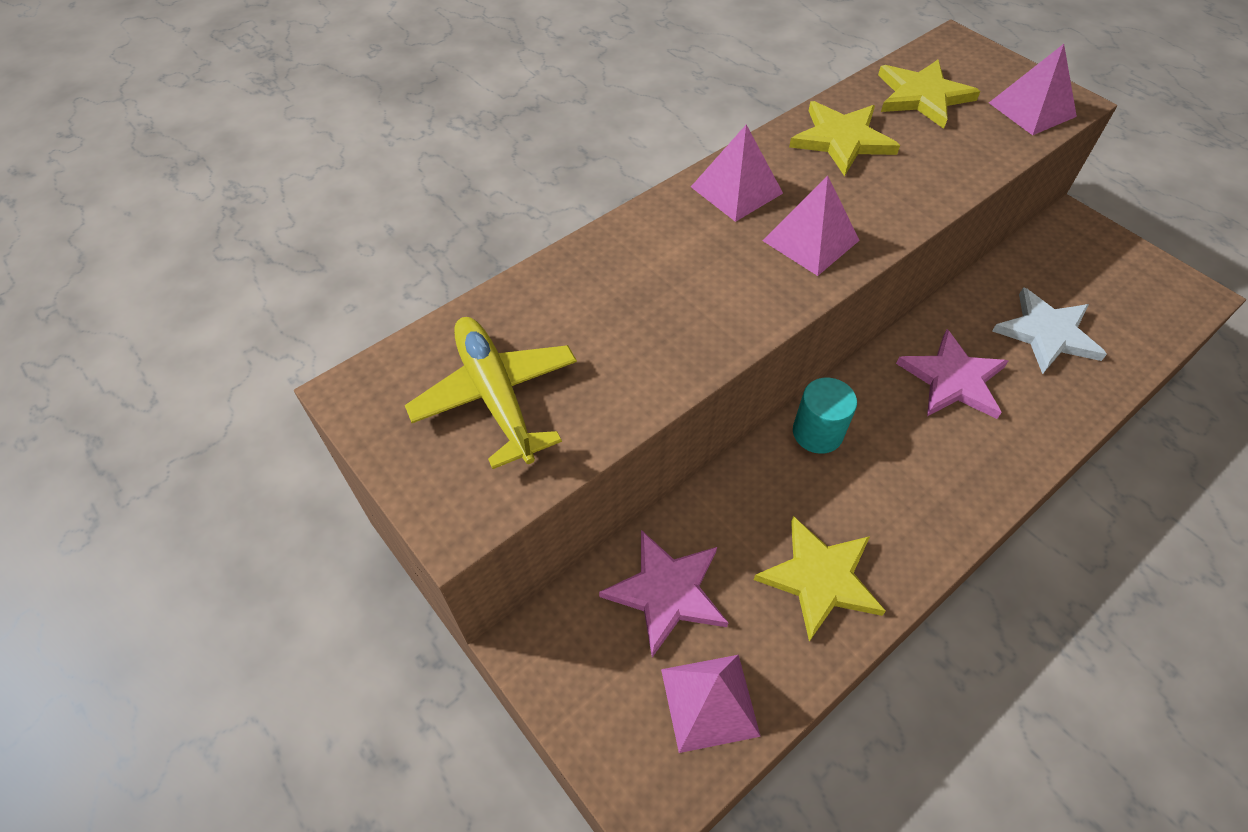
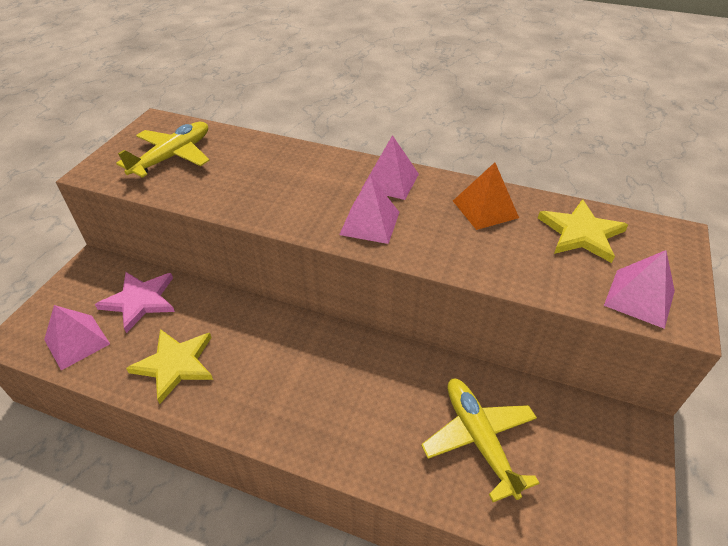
camera: 60 degrees right, 10 degrees down
yellow star [789,101,900,176] -> orange pyramid [453,162,519,230]
turquoise cylinder [793,377,857,454] -> none
pink star [896,329,1008,419] -> none
white star [992,287,1107,374] -> yellow plane [421,379,539,502]

